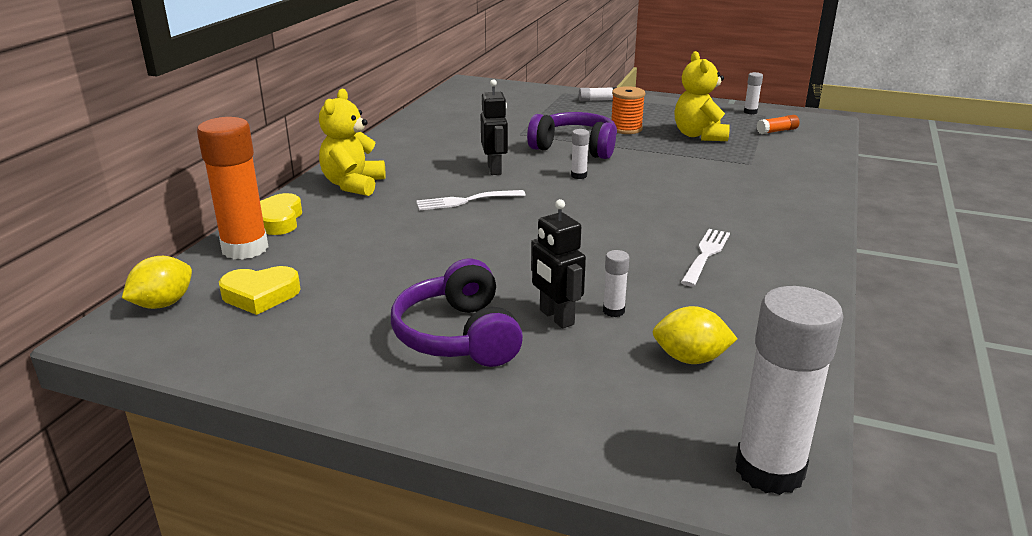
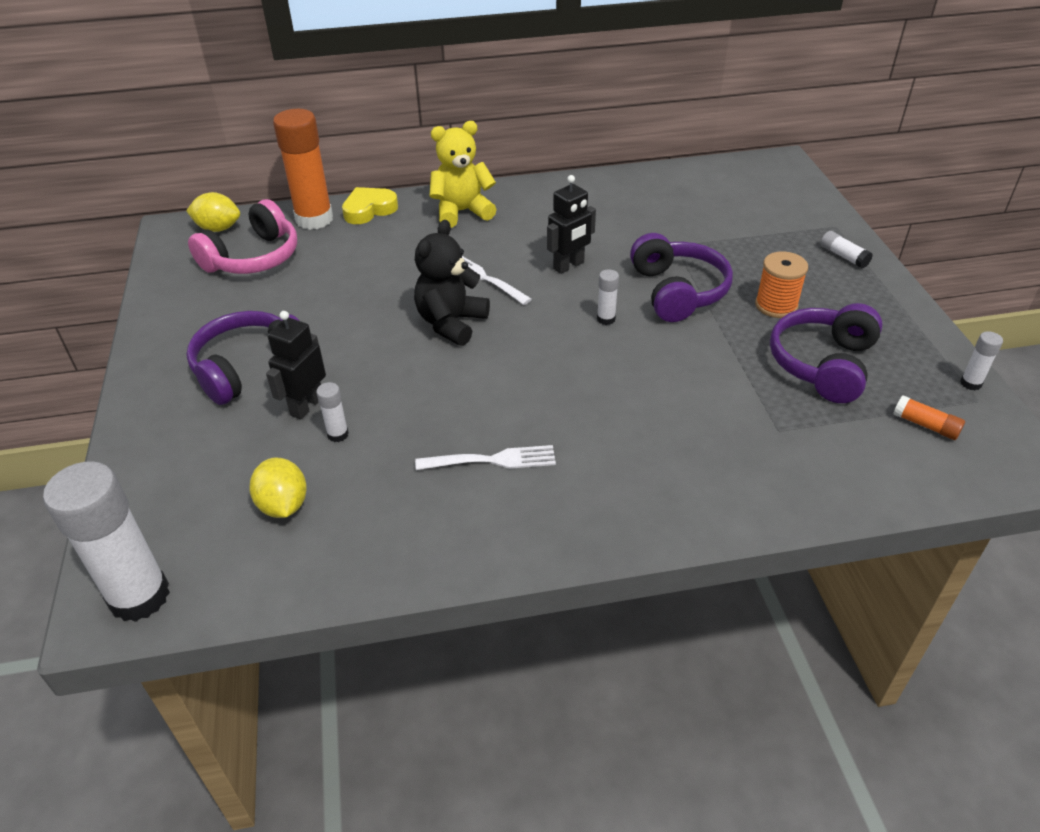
camera: 60 degrees right, 15 degrees up
yellow heart [219,266,301,315] -> pink headphones [188,199,297,274]
yellow teddy bear [674,51,730,141] -> purple headphones [770,303,883,403]
none -> black teddy bear [414,220,490,346]

